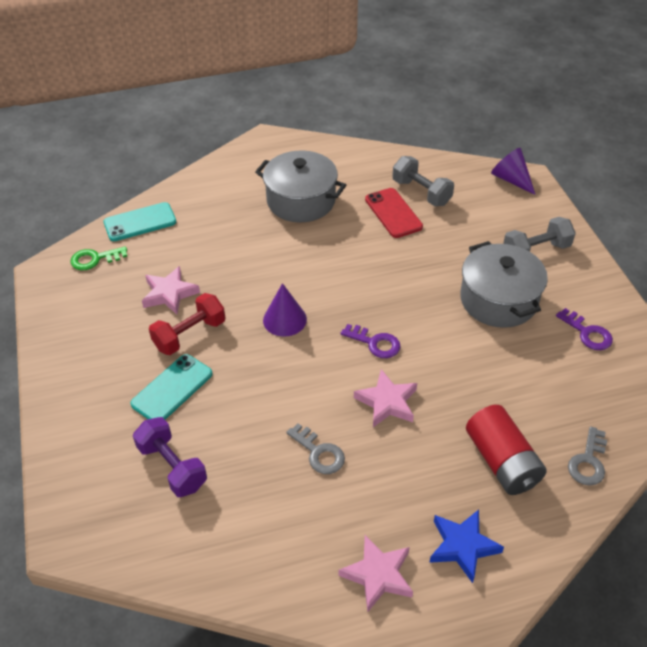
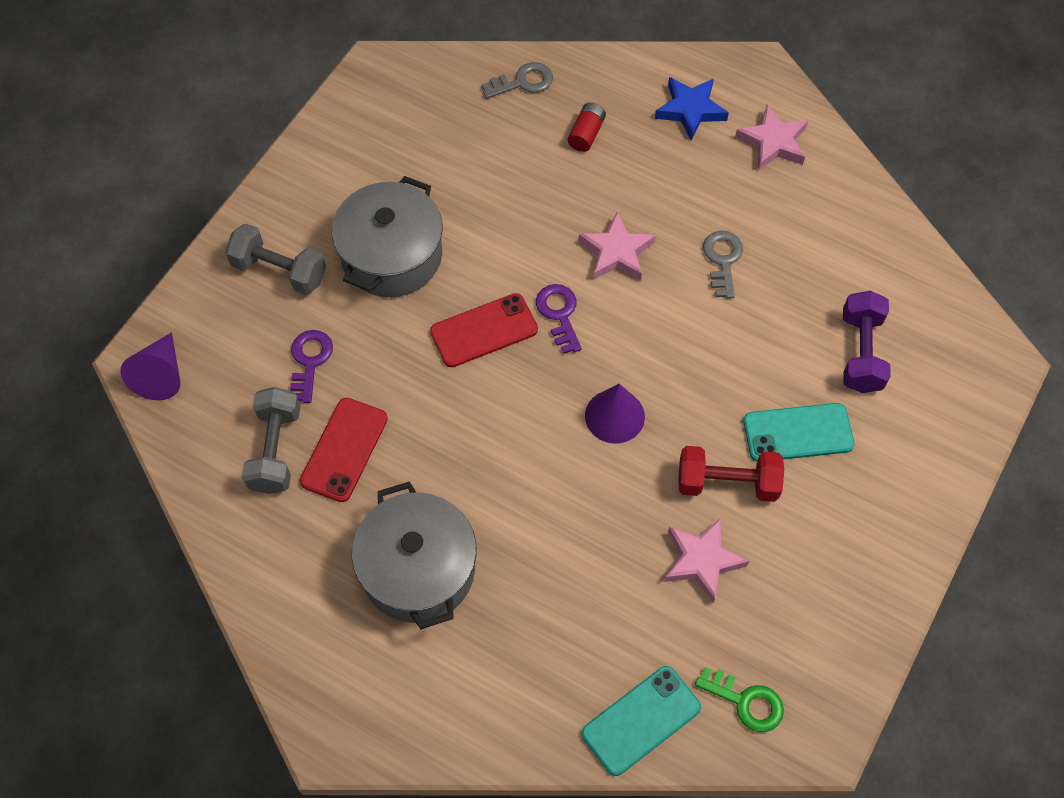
camera: 135 degrees left, 15 degrees up
turquoise phone [103,202,176,241] -> turquoise phone turned 60 degrees counterclockwise [582,666,701,776]
red battery [466,405,547,495] -> red battery [567,102,606,152], size x0.52
purple key [556,308,613,350] -> purple key moved to [290,330,333,403]
none -> red phone [430,293,538,367]

